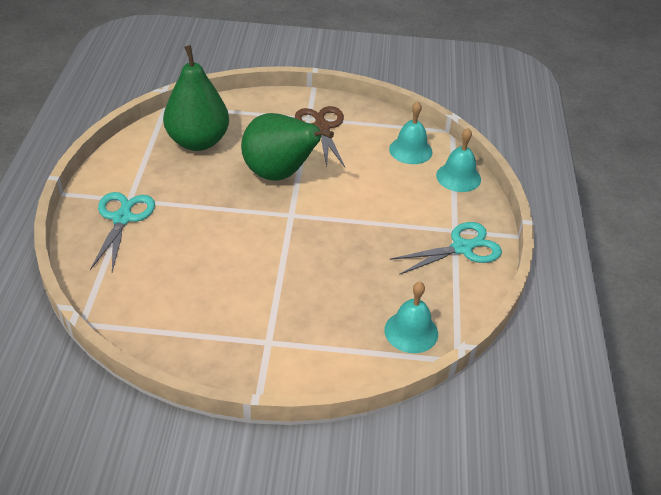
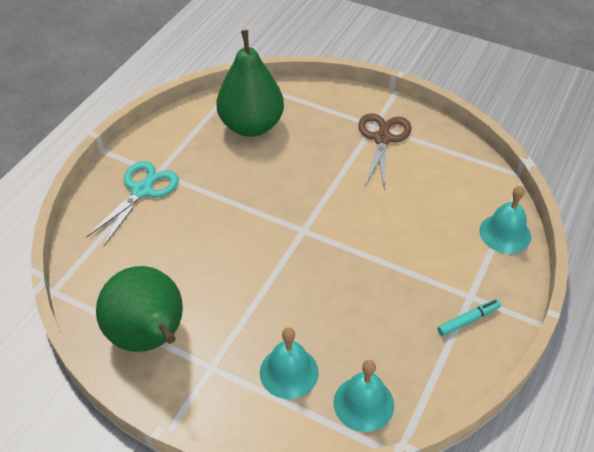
camera: 25 degrees right, 5 degrees up
green pear [241,113,334,181] -> green pear moved to [96,266,183,352]
turquoise bell [389,101,433,164] -> turquoise bell moved to [260,328,319,399]
turquoise scissors [390,222,502,275] -> turquoise marker [437,299,501,336]

